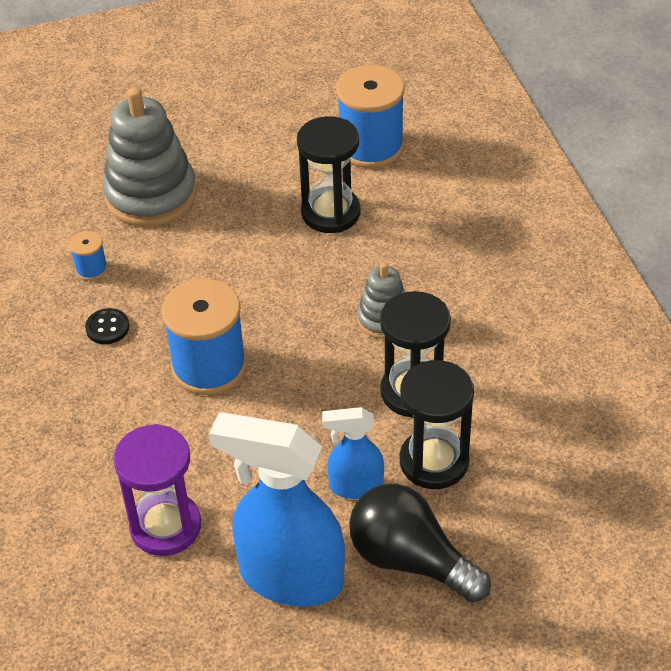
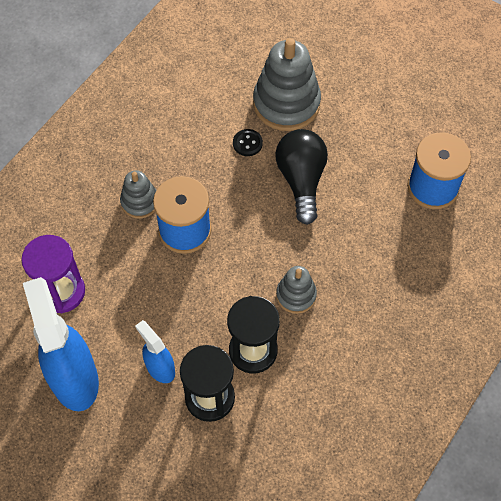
camera: 50 degrees right, 15 degrees up
blue spool [69,231,108,281] -> none
black button [85,308,129,344] -> black button moved to [233,129,263,156]
black hourglass [297,116,361,233] -> none
black light bulb [349,484,491,603] -> black light bulb moved to [275,129,328,225]
none -> grey stacking toy [120,170,156,219]

